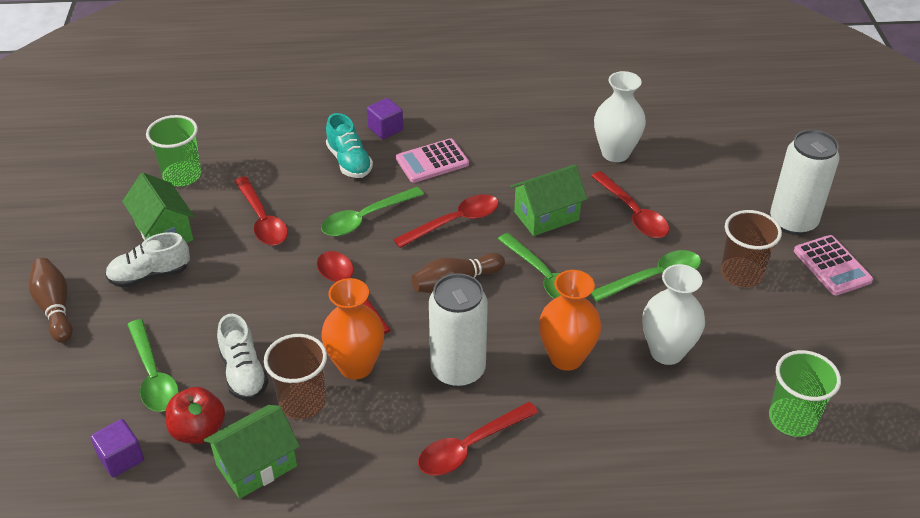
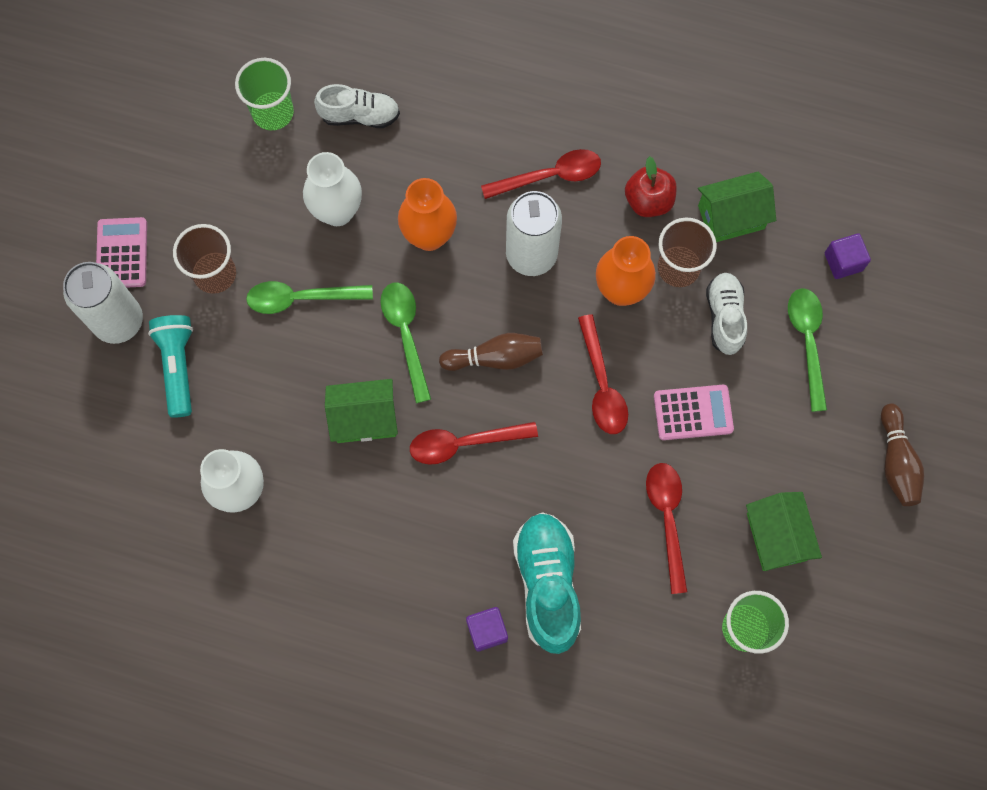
camera: 160 degrees left, 30 degrees up
white shoe [105,232,190,288] -> white shoe moved to [314,84,400,128]
red apple [166,387,225,444] -> red apple moved to [625,156,677,217]
green spoon [321,187,424,236] -> none
turquoise shoe [326,113,373,178] -> turquoise shoe [513,512,581,654], size x1.55
pink calculator [396,138,469,183] -> pink calculator moved to [654,385,734,440]
red spoon [591,171,669,238] -> none
none -> turquoise flashlight [148,315,193,418]

